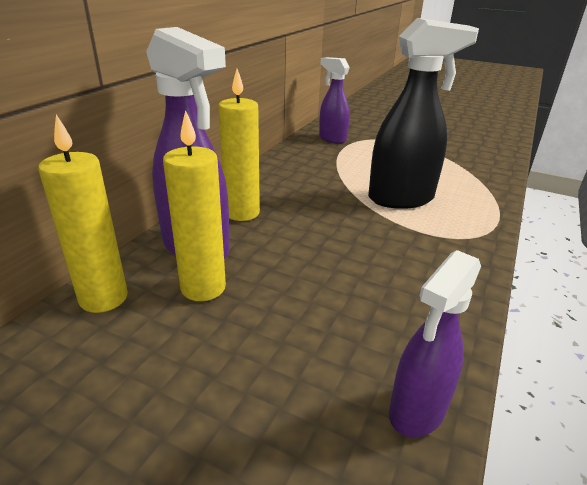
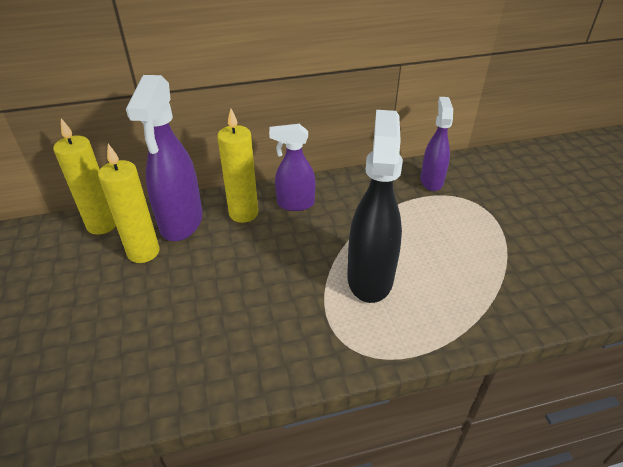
camera: 50 degrees right, 10 degrees up
black spray bottle [368,18,479,209] -> black spray bottle turned 120 degrees counterclockwise [347,110,403,303]
purple spray bottle [389,250,481,438] -> purple spray bottle moved to [269,124,315,211]

